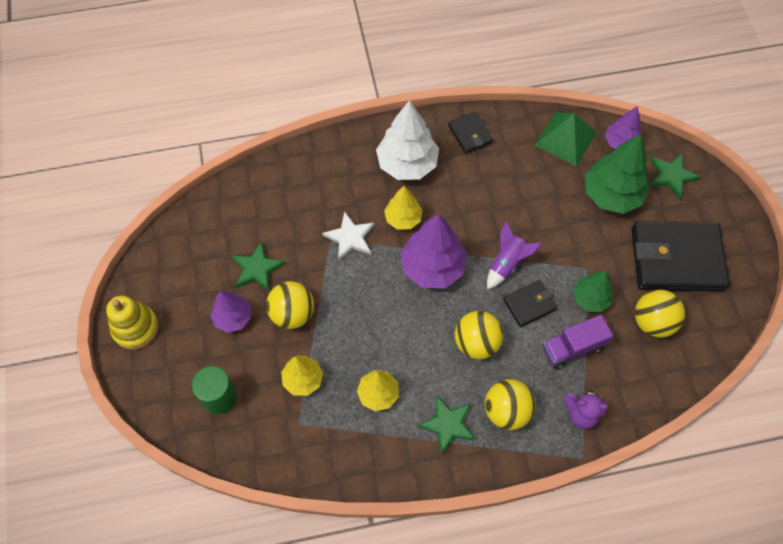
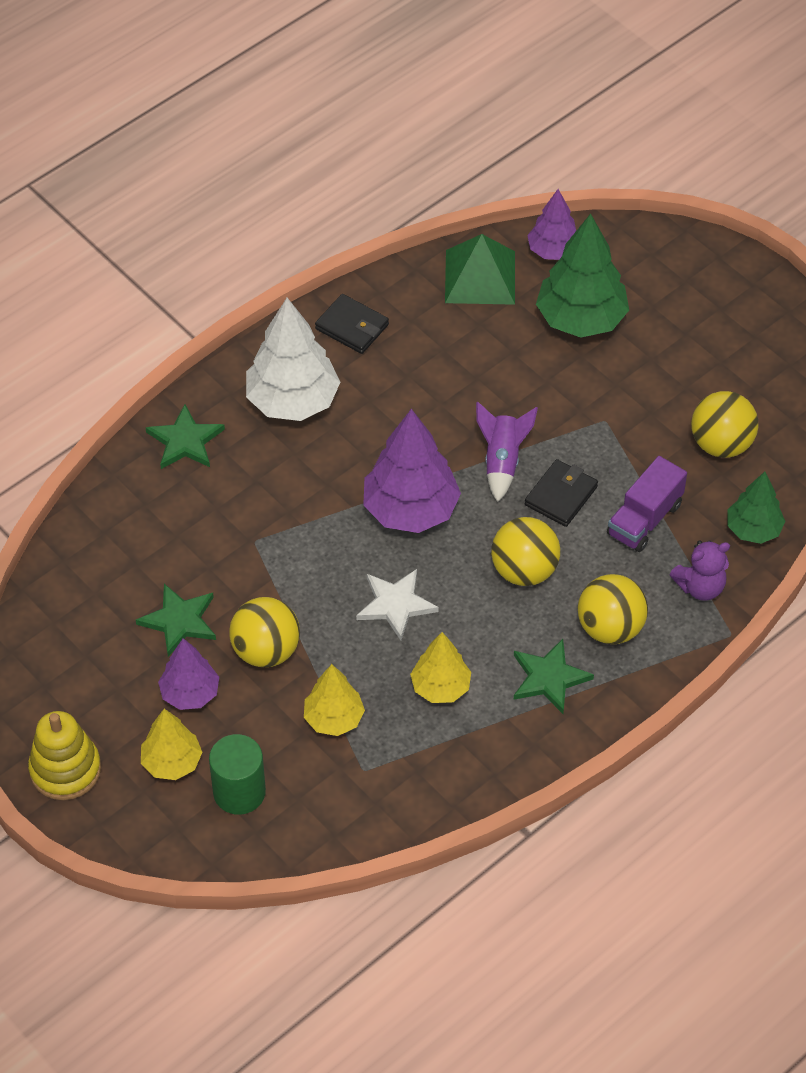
camera: 30 degrees left, 10 degrees down
white star [322,212,374,260] -> white star moved to [356,569,439,640]
yellow tree [384,186,422,230] -> yellow tree moved to [141,709,202,780]
green tree [573,270,613,312] -> green tree moved to [727,472,785,544]
black wallet [631,221,730,292] -> none
green star [649,153,701,199] -> green star moved to [146,404,225,469]

